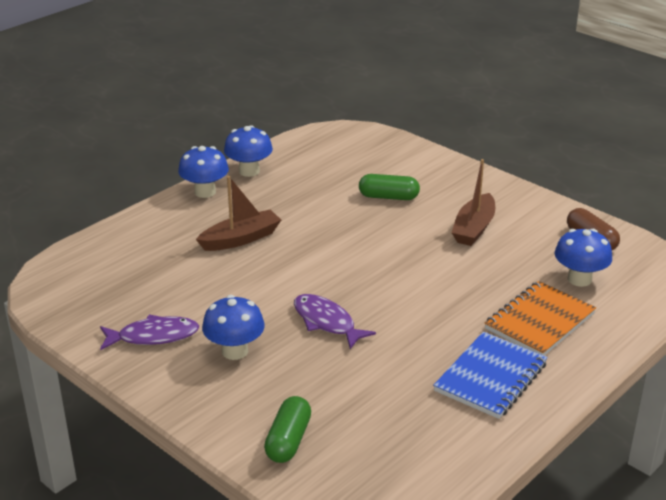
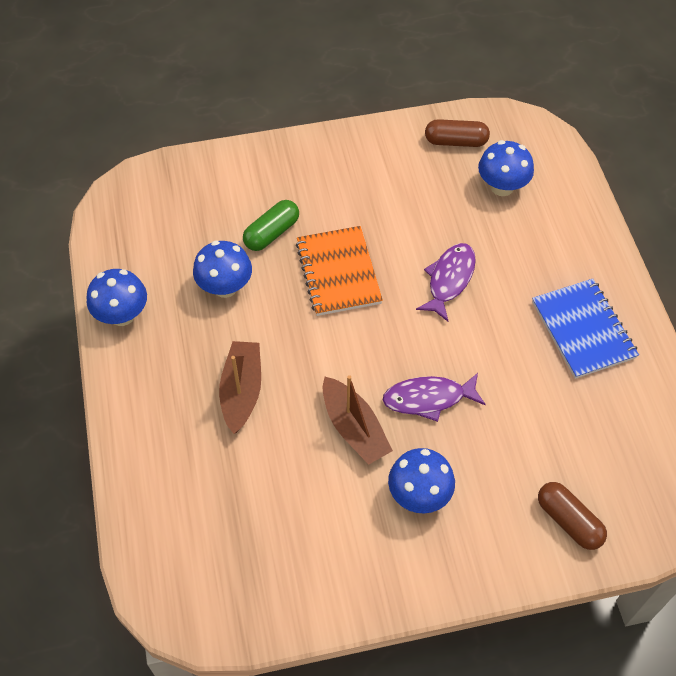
camera: 55 degrees left, 25 degrees up
purple fish [100,315,199,350] -> purple fish moved to [416,243,476,322]
blue mushroom [178,146,229,198] -> blue mushroom moved to [193,241,252,298]
green capsule [264,396,311,463] -> brown capsule [538,482,607,550]
brown boat [451,159,495,246] -> brown boat moved to [323,375,393,465]
orange notebook [484,281,596,356] -> orange notebook moved to [296,226,383,316]

